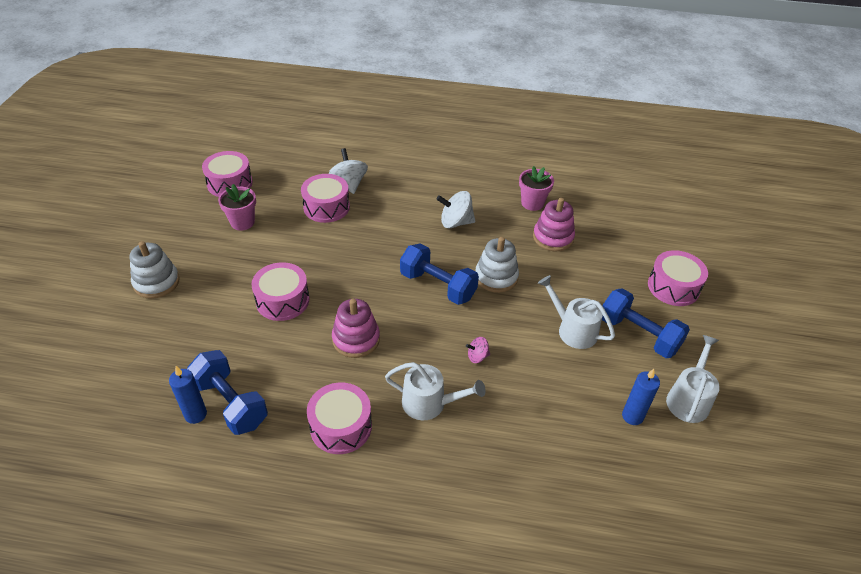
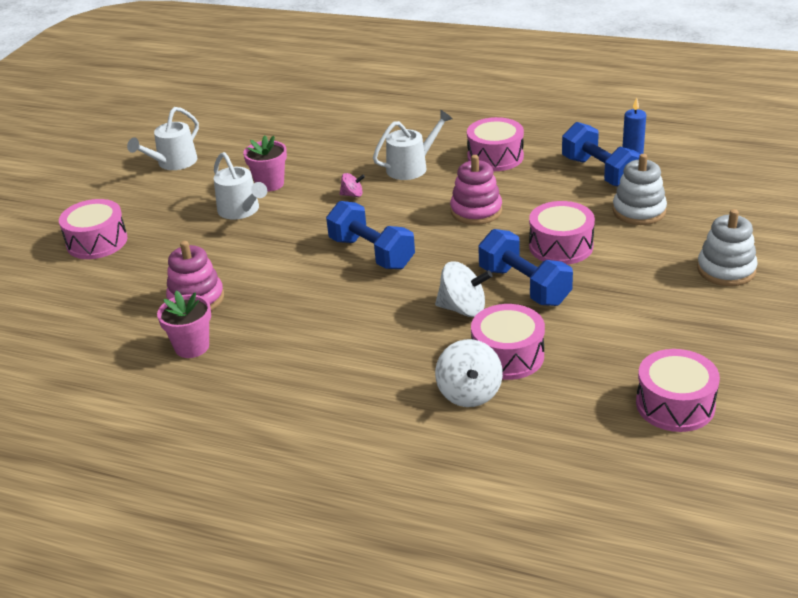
camera: 165 degrees left, 10 degrees down
pink flower pot [218,184,256,230] -> pink flower pot moved to [243,136,287,192]
white watering can [385,362,486,420] -> white watering can turned 120 degrees clockwise [373,110,453,180]
white spinning top [436,191,475,228] -> white spinning top moved to [435,261,492,317]
white stacking toy [475,237,519,293] -> white stacking toy moved to [612,154,667,225]
blue dumbbell [602,288,690,358] -> blue dumbbell moved to [478,229,573,306]
blue candle [622,369,660,425] -> none

